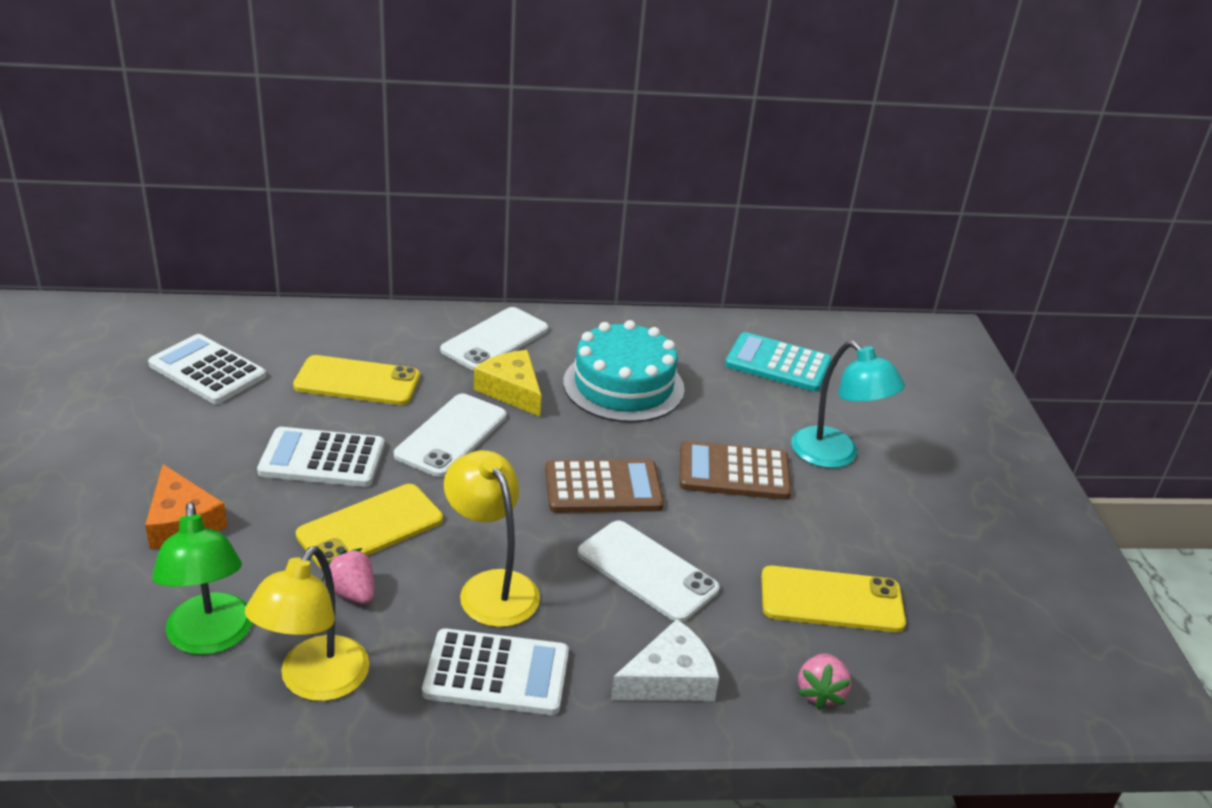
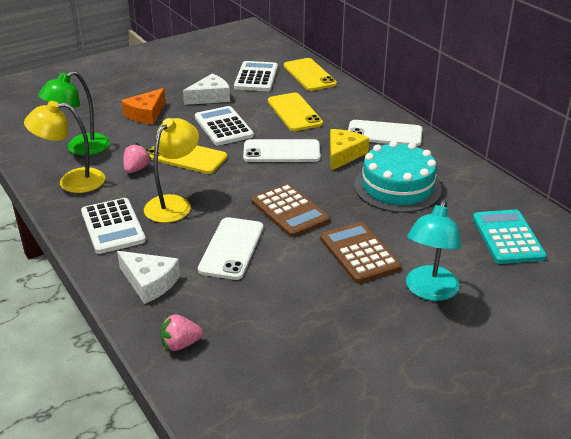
camera: 65 degrees right, 0 degrees up
yellow phone [761,566,906,632] -> yellow phone moved to [284,58,337,91]
none -> white cheese [183,74,230,105]

